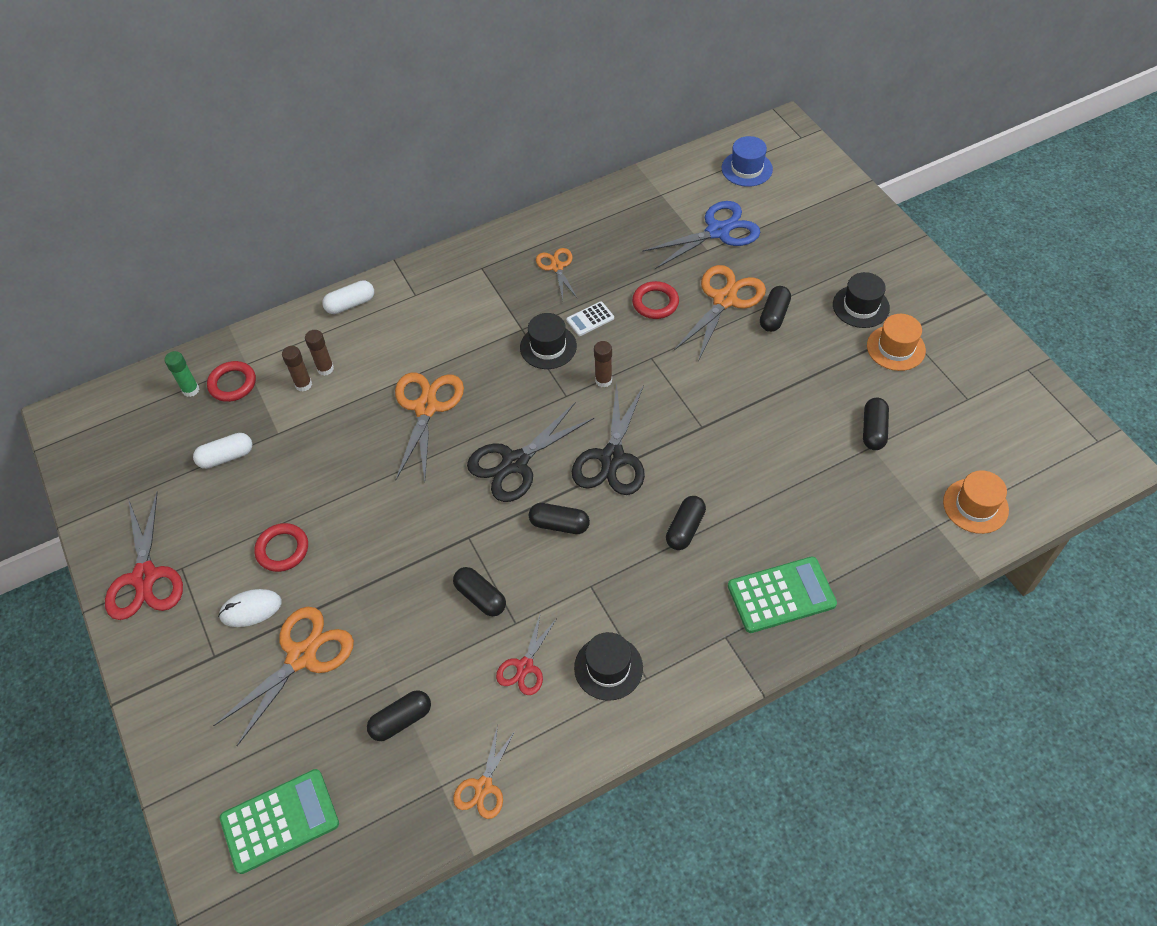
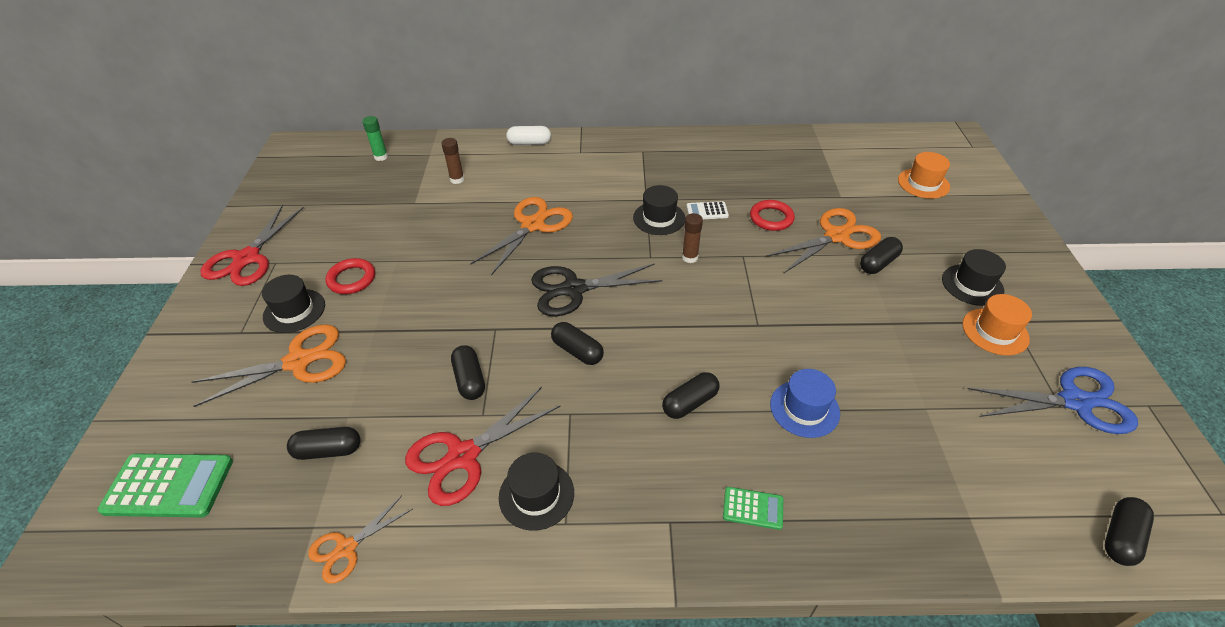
camera: 25 degrees right, 10 degrees down
white capsule [193,433,252,469] -> none
red ring [207,361,256,402] -> none
white mouse [218,589,282,627] -> black hat [262,275,325,333]
brown glue stick [305,330,334,376] -> none
red scissors [496,612,558,695] -> red scissors [405,387,561,506], size x1.72
orange scissors [536,248,578,300] -> none
black scissors [572,382,645,495] -> none
blue scissors [642,201,760,269] -> blue scissors moved to [968,367,1138,434]
blue hat [722,136,773,187] -> blue hat moved to [770,369,840,438]
green calculator [728,557,837,633] -> green calculator [723,487,783,530], size x0.53
black capsule [863,398,889,450] -> black capsule moved to [1105,497,1154,566]
orange hat [943,470,1009,534] -> orange hat moved to [898,152,950,199]

